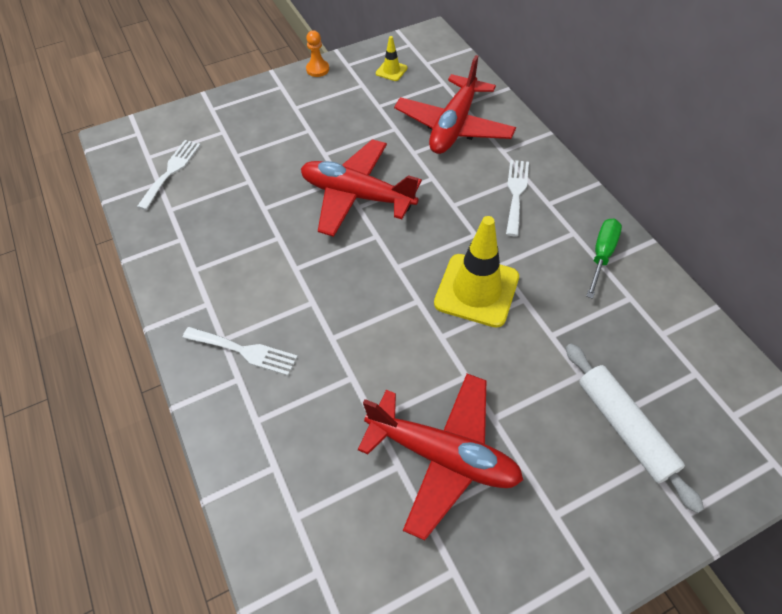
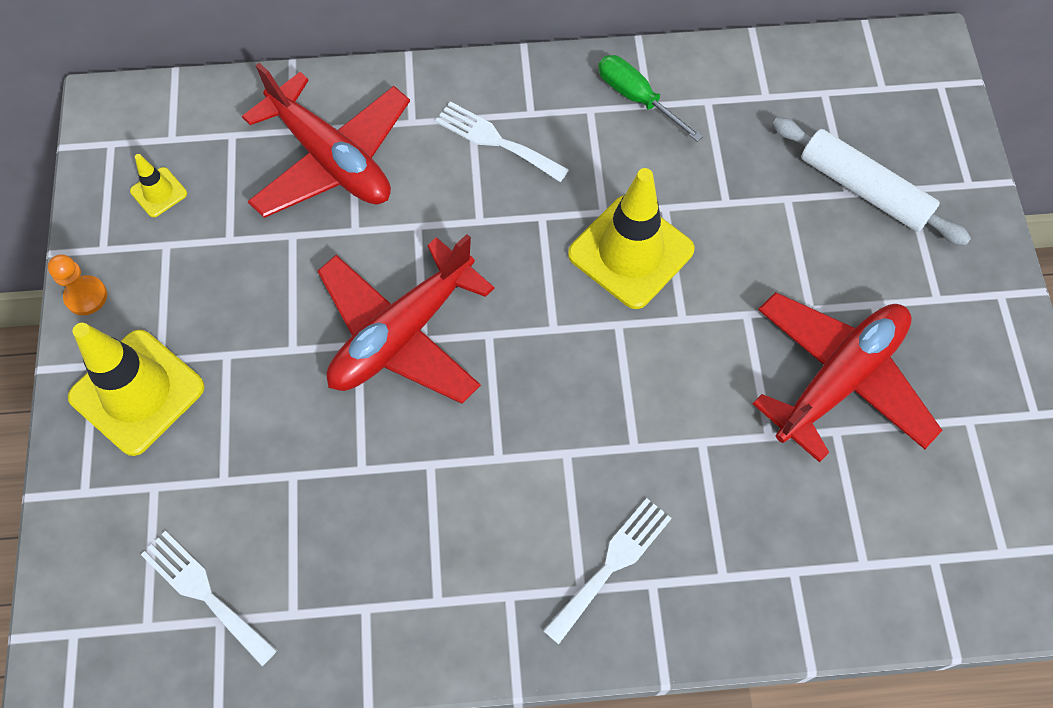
camera: 70 degrees left, 10 degrees up
white rolling pin [566,344,704,513] -> white rolling pin turned 45 degrees clockwise [773,117,971,246]
none -> yellow traffic cone [68,323,205,456]

